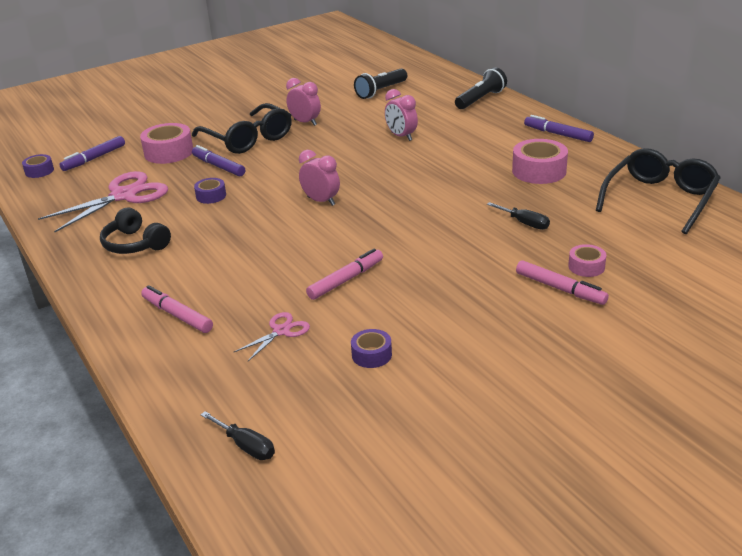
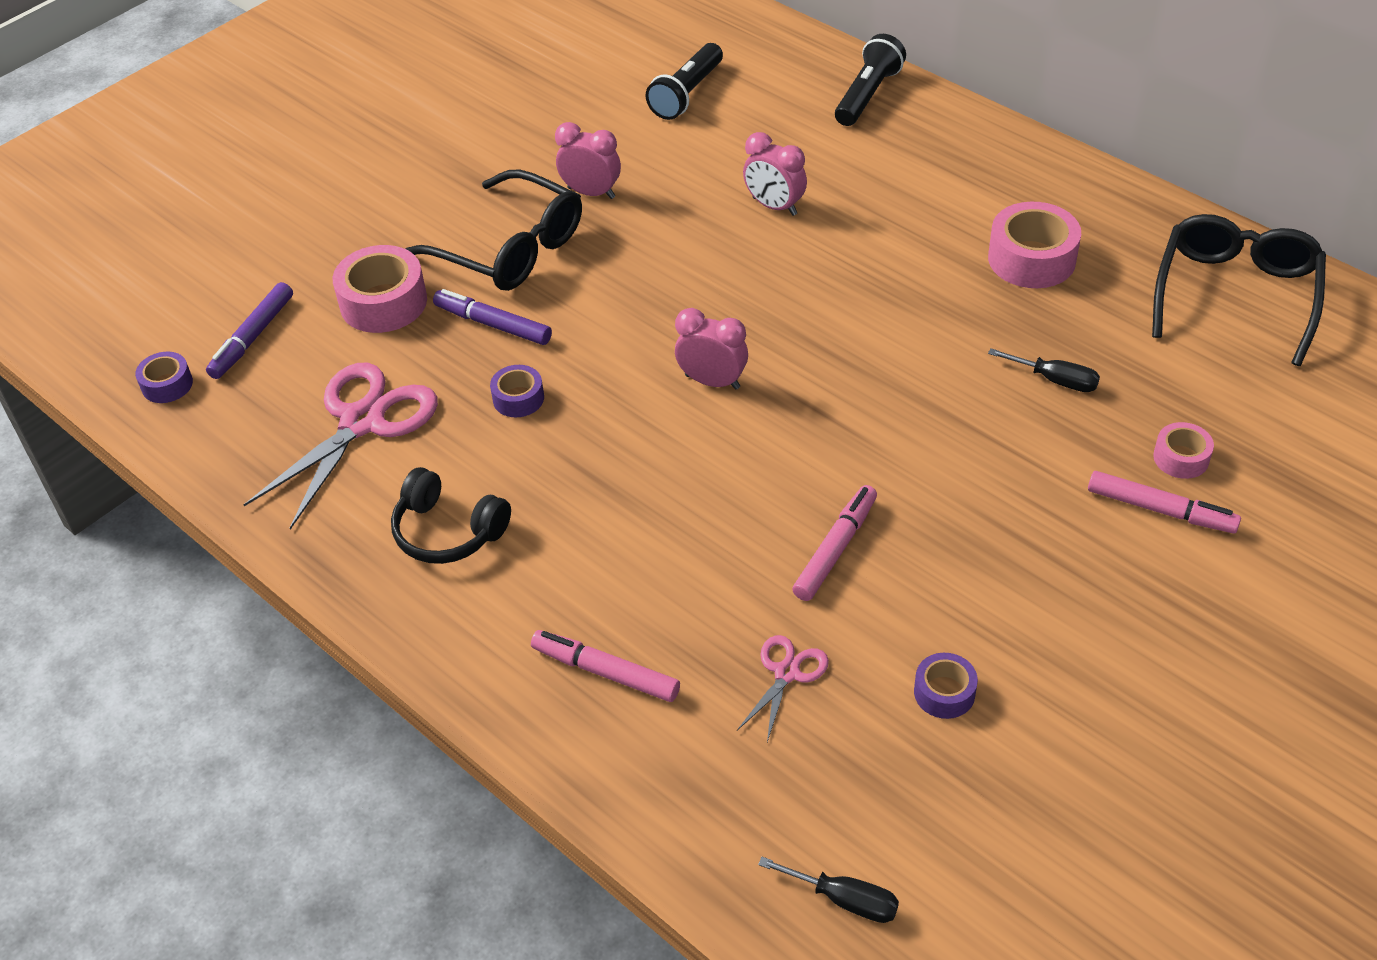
camera: 15 degrees left, 15 degrees up
purple marker [524,115,594,142] -> none

